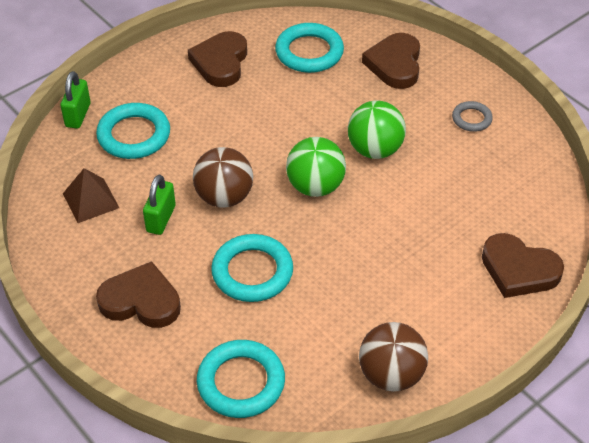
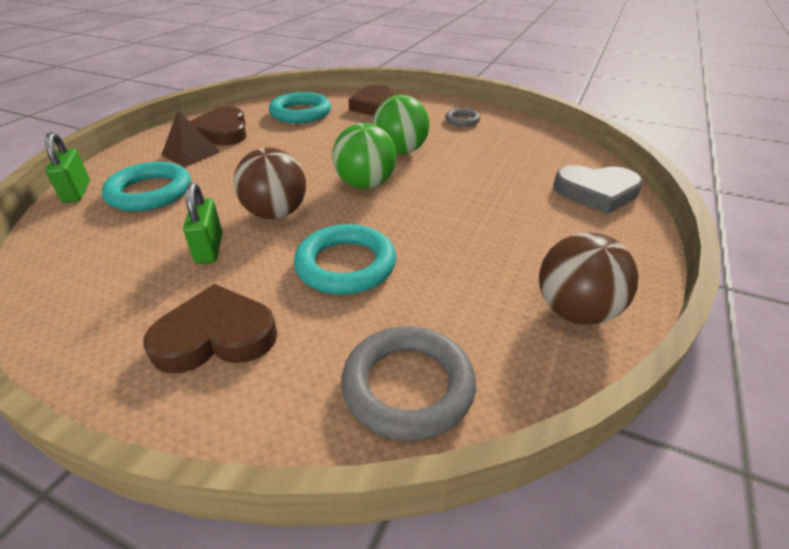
camera: 25 degrees left, 10 degrees down
brown pyramid [63,168,119,223] -> brown pyramid moved to [161,110,220,167]
turquoise ring [197,340,285,418] -> grey ring [341,326,476,441]
brown heart [482,233,564,298] -> grey heart [554,165,643,214]

